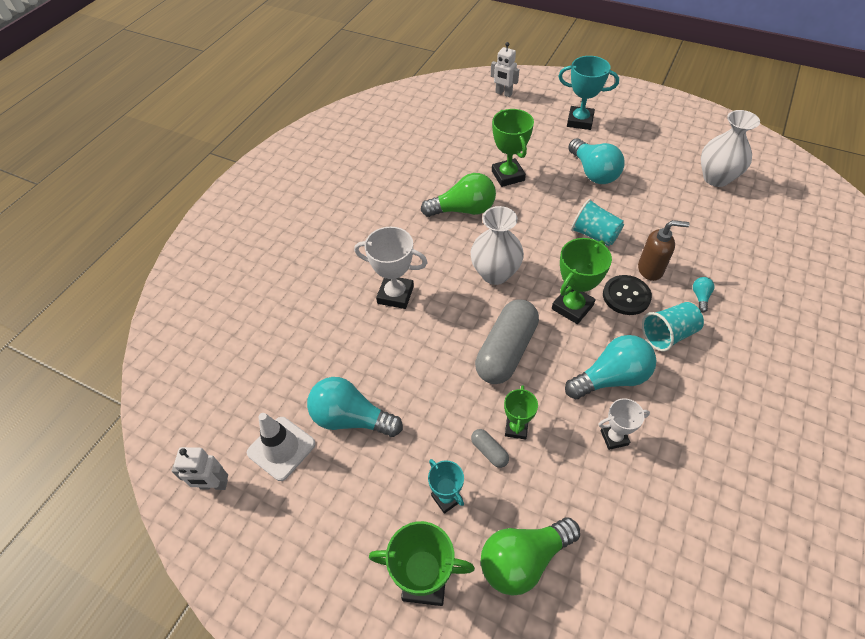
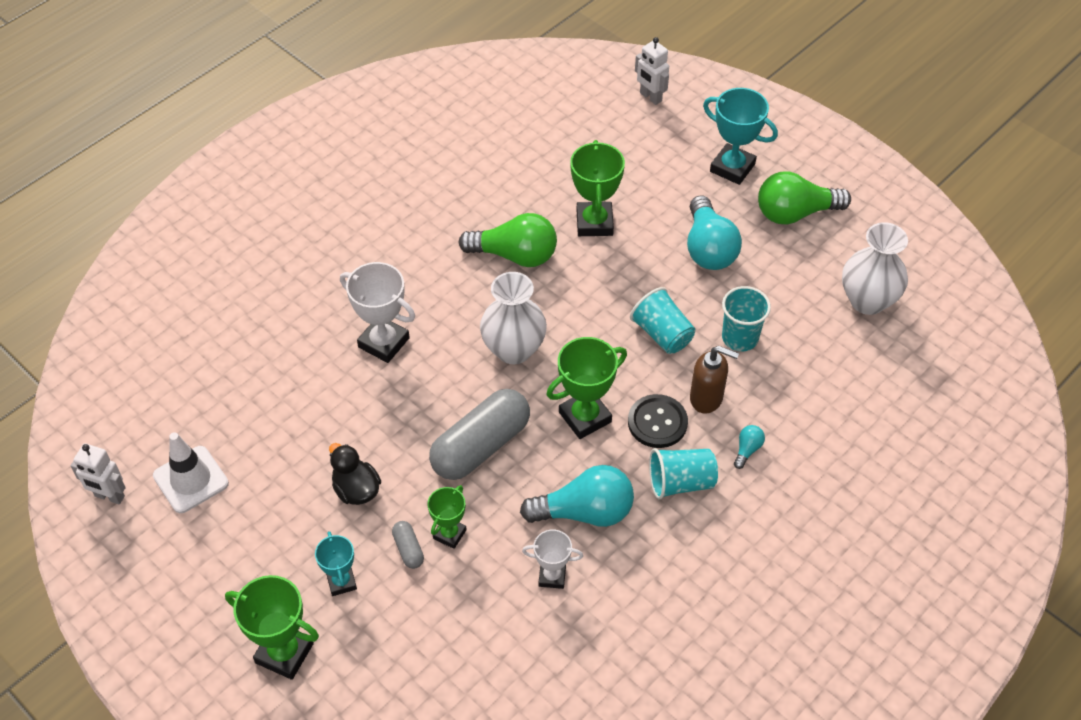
camera: 15 degrees right, 0 degrees up
turquoise light bulb [307,377,403,437] -> none
green light bulb [481,517,580,595] -> green light bulb moved to [758,172,851,225]
none -> black duck [329,443,381,505]
none -> turquoise cup [722,286,771,352]

